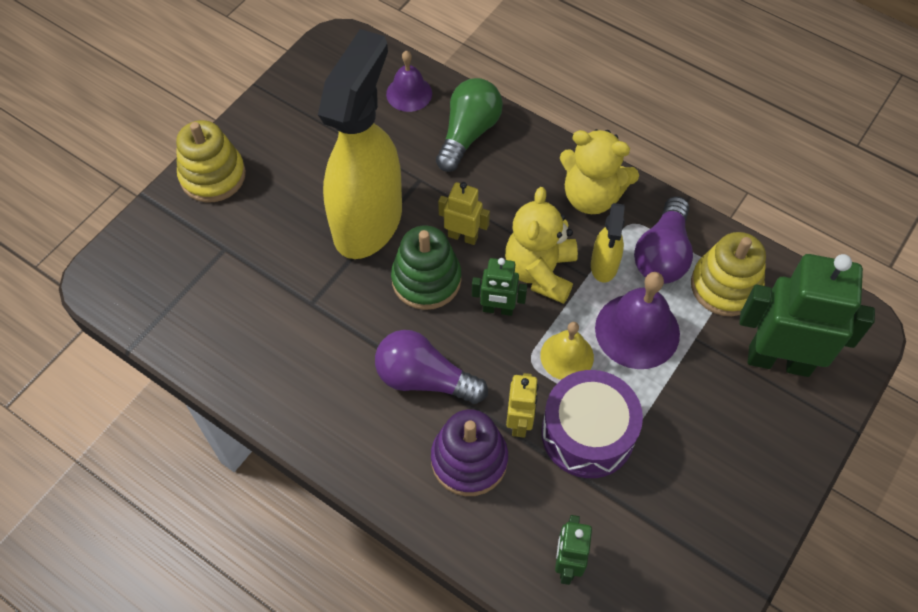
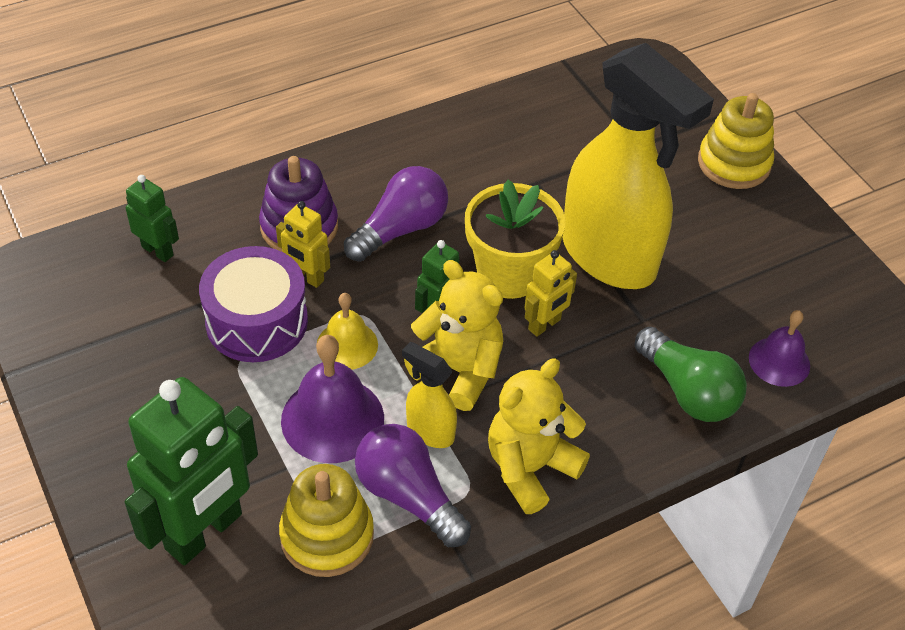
camera: 115 degrees right, 10 degrees down
green stacking toy [391,226,461,310] -> yellow flower pot [465,180,565,299]

